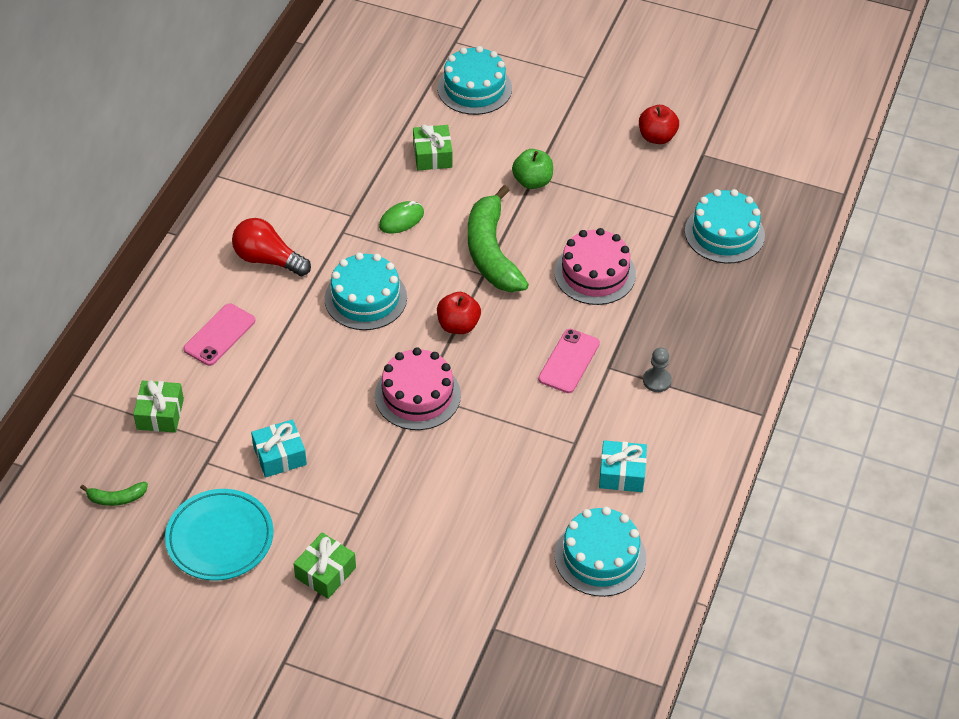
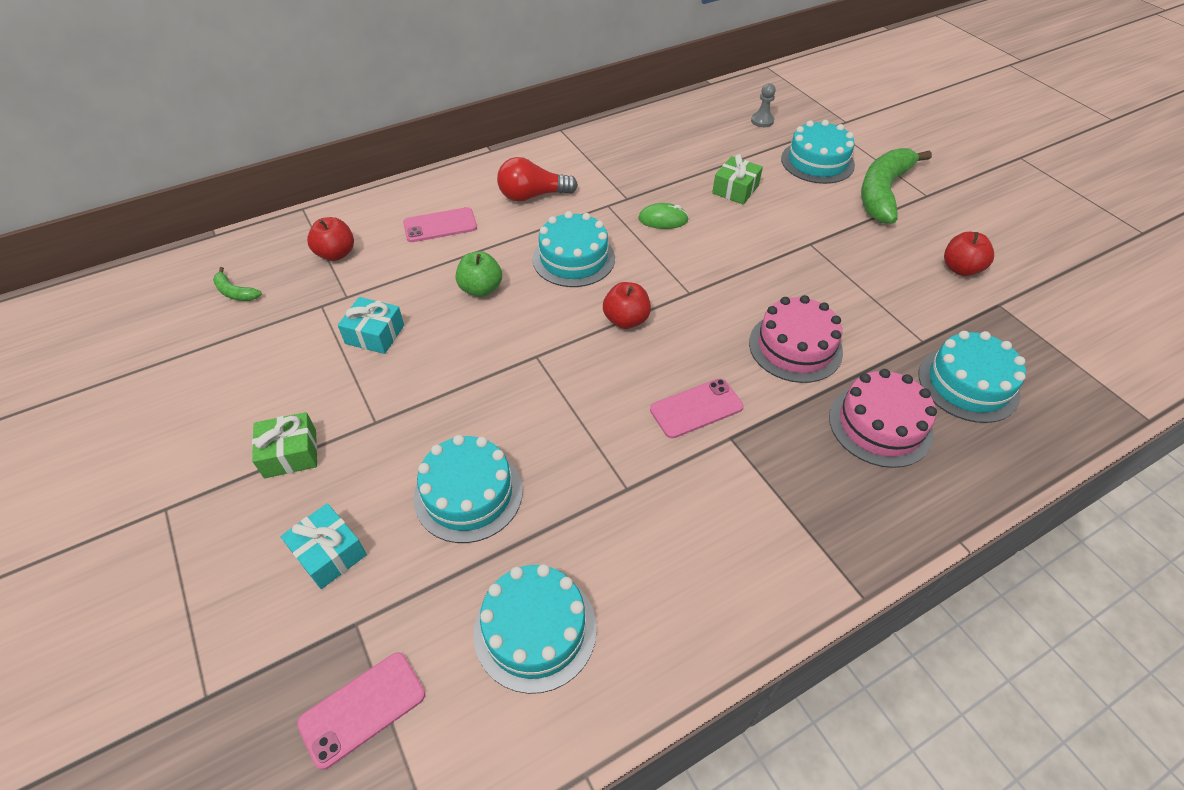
camera: 40 degrees right, 0 degrees up
green gift [133,380,184,432] -> red apple [307,217,354,261]
turquoise plate [165,489,273,581] -> none
red light bulb [232,218,311,276] -> red light bulb turned 75 degrees counterclockwise [497,157,578,202]
pink cake [375,347,461,430] -> pink cake moved to [829,369,937,468]
green banana [468,185,529,292] -> green banana moved to [861,148,932,224]
green apple [512,149,553,189] -> green apple moved to [456,251,502,297]
turquoise gift [599,440,647,492] -> turquoise gift moved to [281,503,367,589]
grey pawn [643,347,672,392] -> grey pawn moved to [751,83,776,127]
none -> pink phone [297,652,425,770]
none -> turquoise cake [414,435,523,543]

